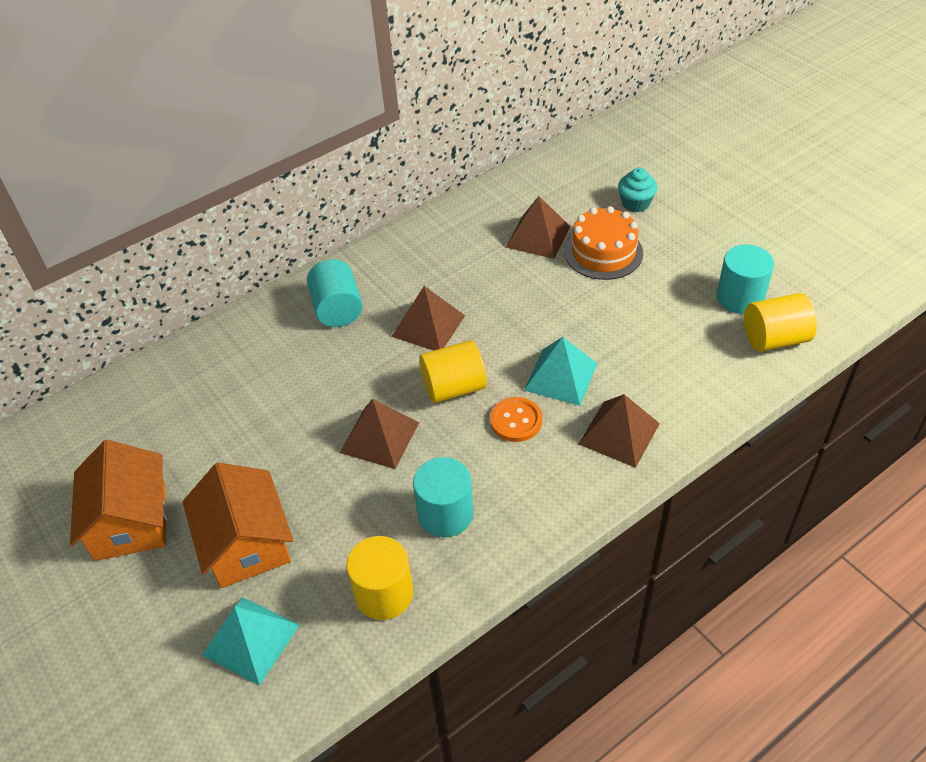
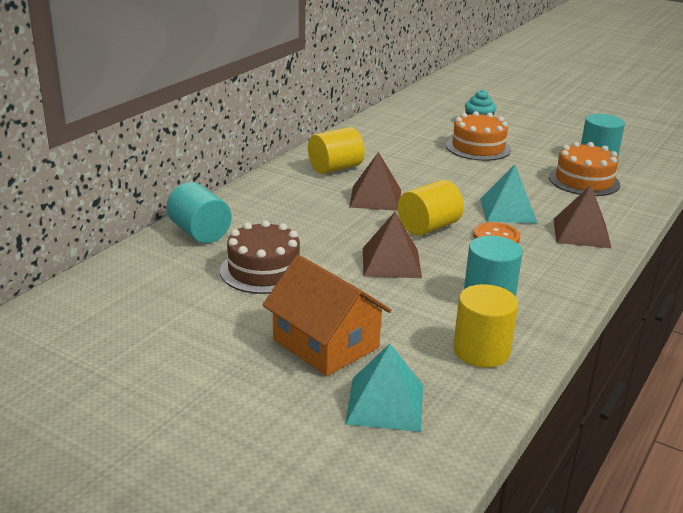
camera: 25 degrees left, 20 degrees down
orange house [70,440,167,561] -> none
turquoise cylinder [307,259,363,327] -> turquoise cylinder moved to [166,182,232,243]
brown pyramid [506,196,570,259] -> none
yellow cylinder [744,293,817,352] -> yellow cylinder moved to [308,127,365,174]
none -> brown cake [220,220,300,294]
none -> orange cake [549,142,620,196]

